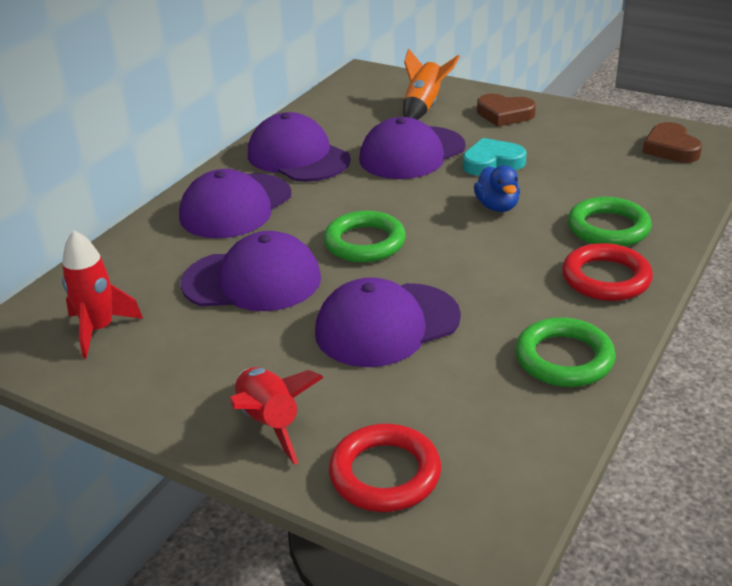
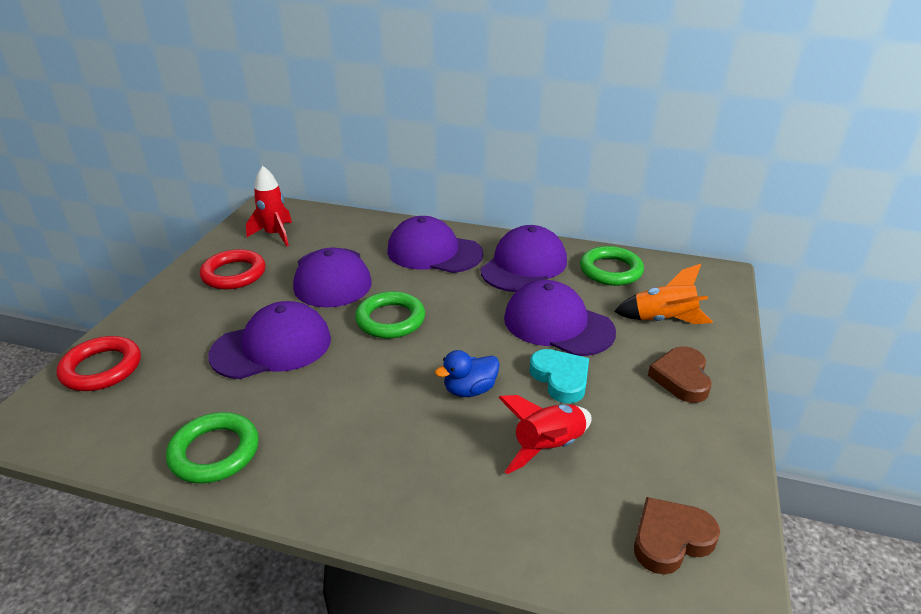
camera: 75 degrees right, 0 degrees up
red rocket [229,367,324,465] -> red rocket moved to [498,395,592,474]
purple cap [315,277,461,367] -> purple cap turned 105 degrees clockwise [208,301,331,379]
red ring [562,243,653,301] -> red ring moved to [200,249,265,289]
green ring [568,197,652,247] -> green ring moved to [580,246,644,286]

